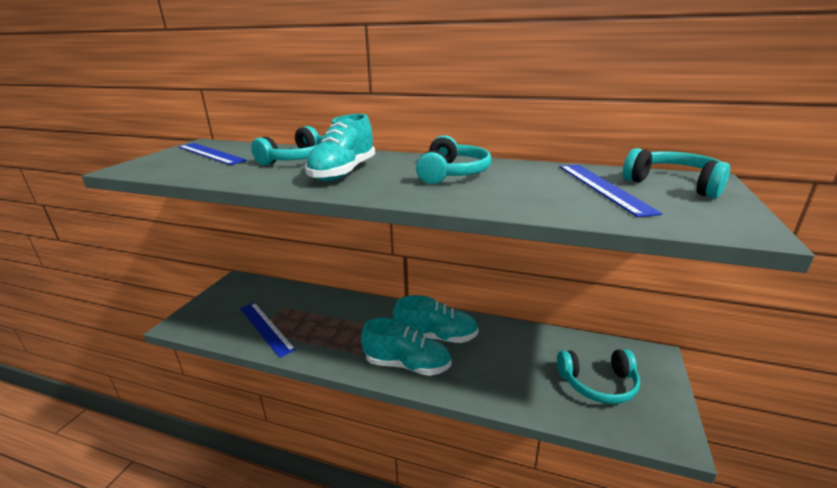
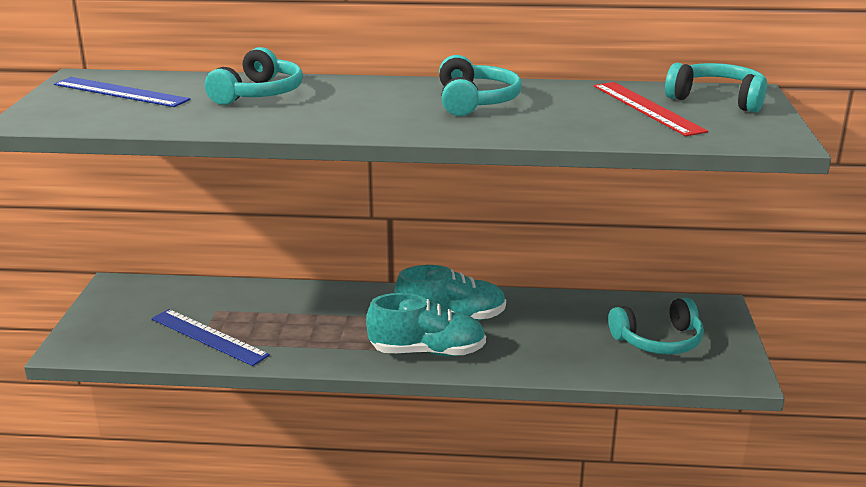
camera: 15 degrees left, 0 degrees up
turquoise shoe [305,114,375,181] -> none
blue ruler [559,165,662,217] -> red ruler [594,82,708,136]

